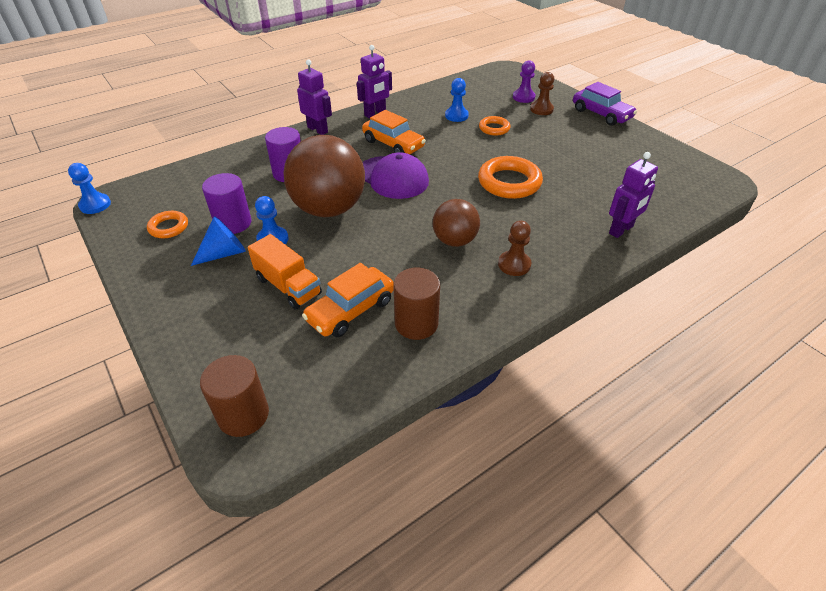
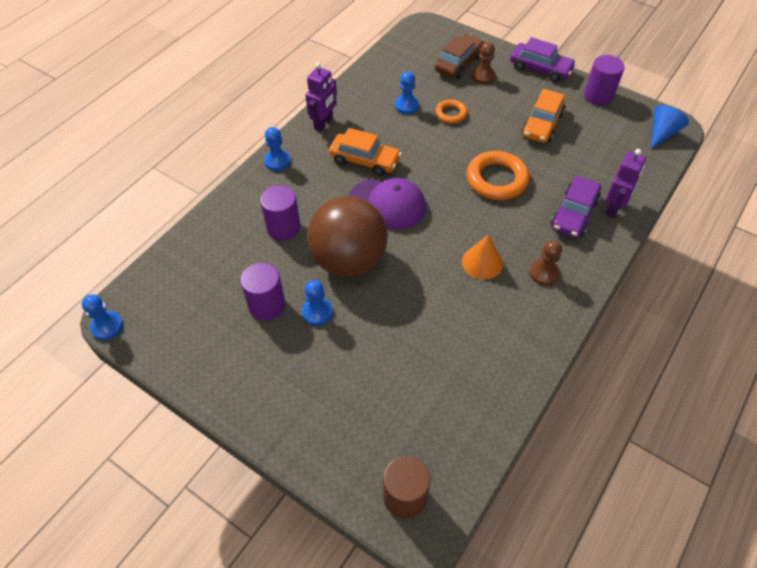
camera: 20 degrees left, 10 degrees up
orange ring [147,211,188,238] -> none
blue cone [191,216,246,266] -> blue cone moved to [651,105,689,149]
orange truck [248,234,322,310] -> none
purple robot [297,60,332,135] -> blue pawn [264,127,291,171]
orange car [302,263,394,337] -> orange car moved to [522,89,566,143]
brown cylinder [393,268,440,340] -> none
brown ball [433,199,480,247] -> orange cone [462,235,503,280]
purple pawn [513,60,536,103] -> brown car [435,34,484,79]
none -> purple car [551,176,601,238]
none -> purple cylinder [584,55,625,106]

